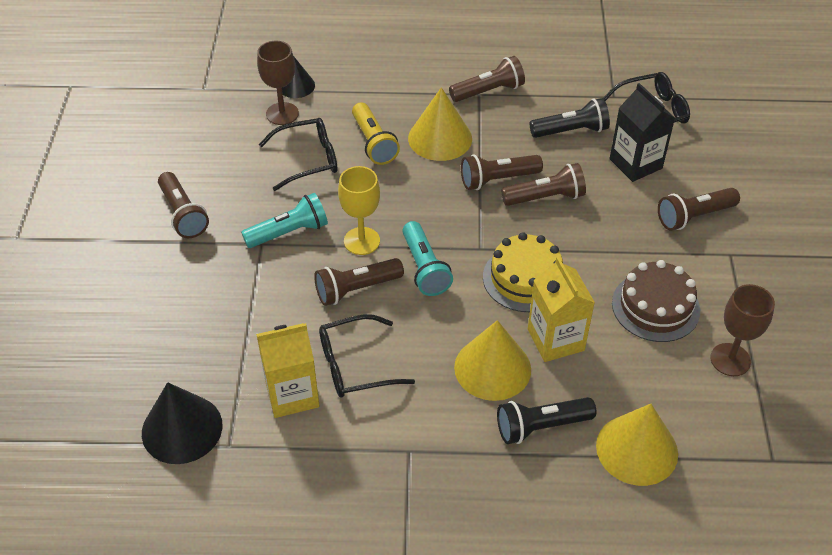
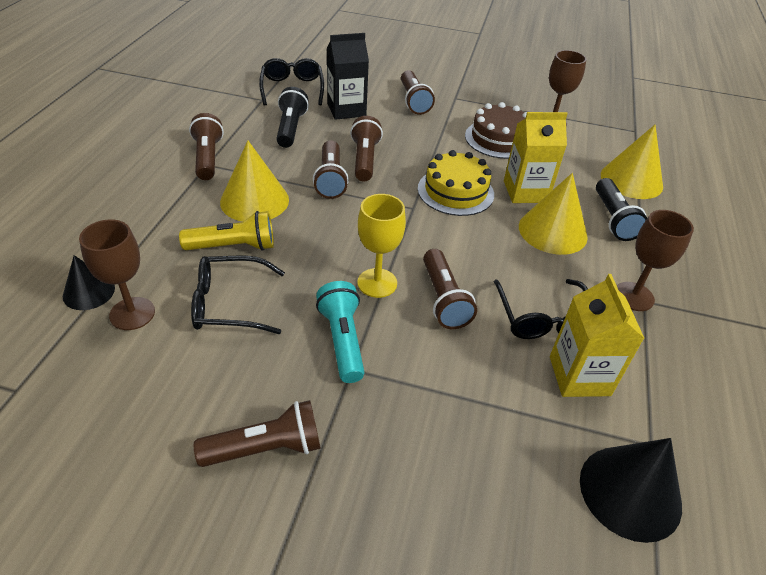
camera: 80 degrees left, 5 degrees down
black glasses [259,118,337,191] -> black glasses turned 90 degrees counterclockwise [191,256,285,334]
turquoise flashlight [402,221,453,296] -> none
none -> brown goblet [617,210,694,311]

